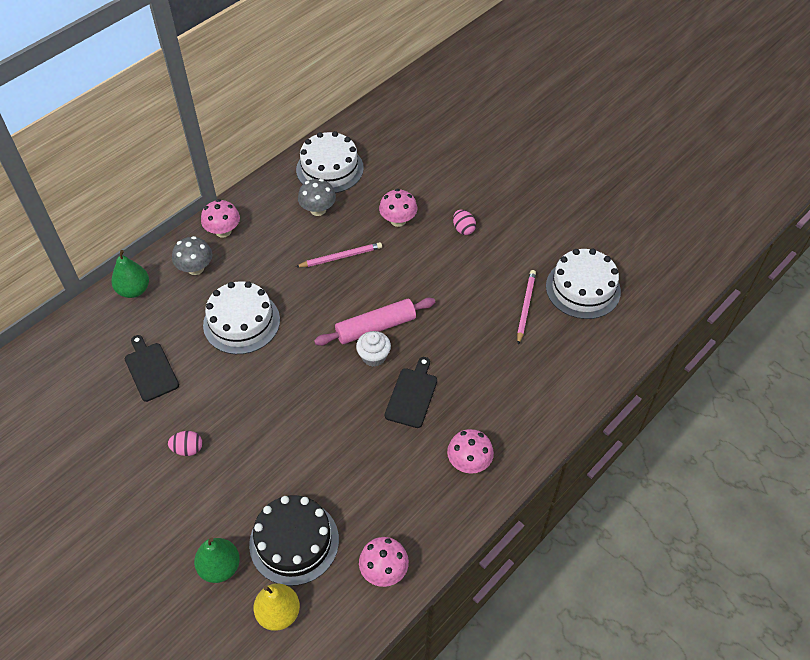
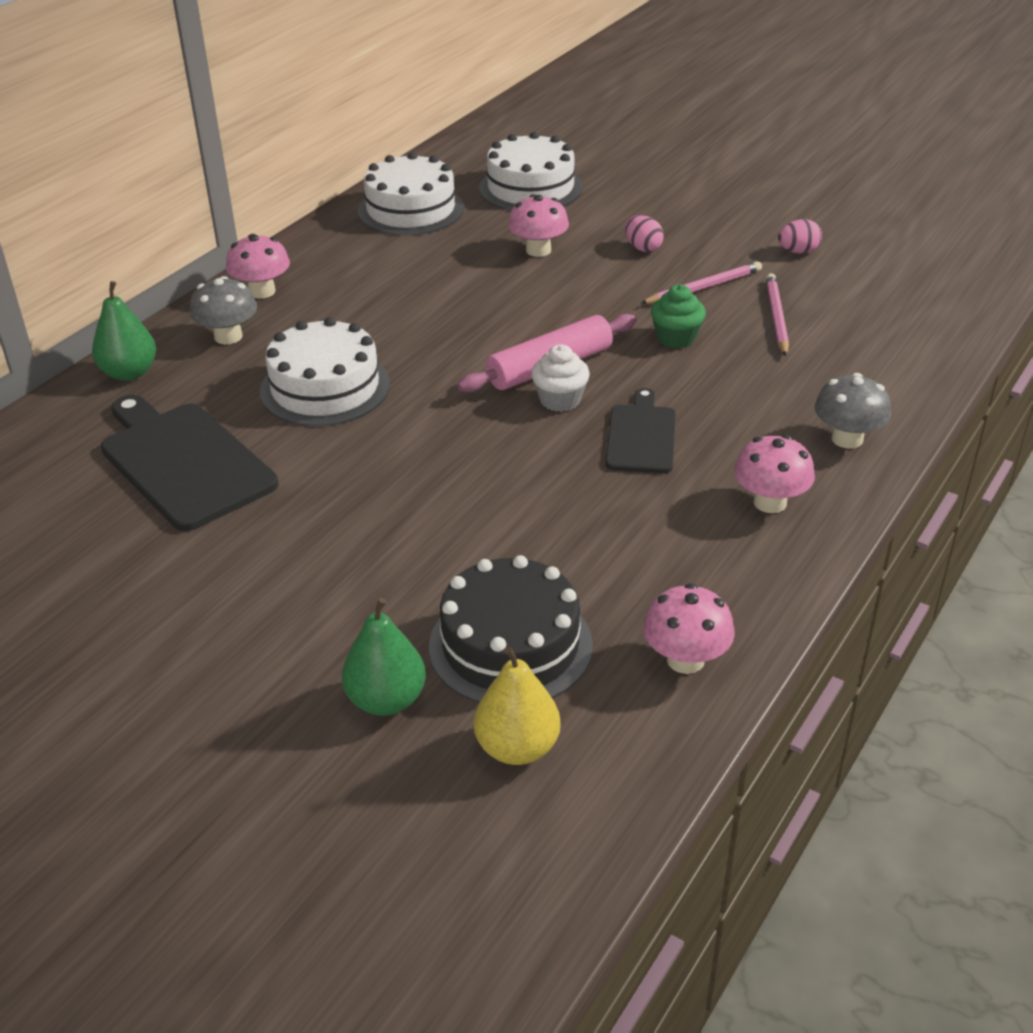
camera: 10 degrees left, 15 degrees down
black cutting board [125,335,179,402] -> black cutting board [101,395,279,531], size x1.68
pink egg [168,431,202,456] -> pink egg moved to [778,219,822,254]
pink pencil [296,242,382,267] -> pink pencil moved to [640,261,762,304]
grey mushroom [298,179,336,216] -> grey mushroom moved to [815,373,891,449]
white cake [546,249,621,319] -> white cake moved to [479,132,583,211]
none -> green cupcake [651,284,706,348]

